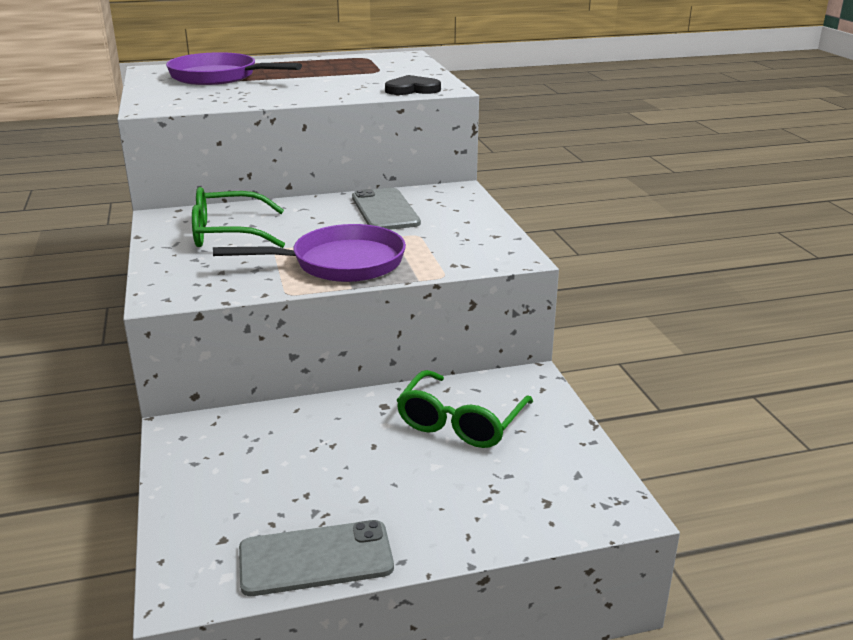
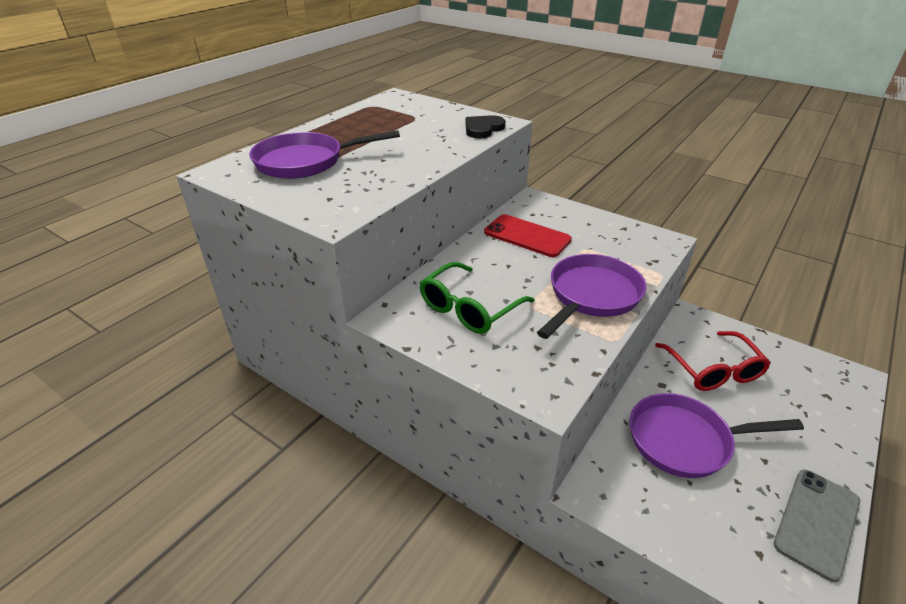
camera: 40 degrees left, 10 degrees up
grey phone [352,188,421,230] -> red phone [484,214,572,257]
green glasses [396,370,533,448] -> red glasses [655,331,771,391]
none -> purple pan [630,393,804,478]

